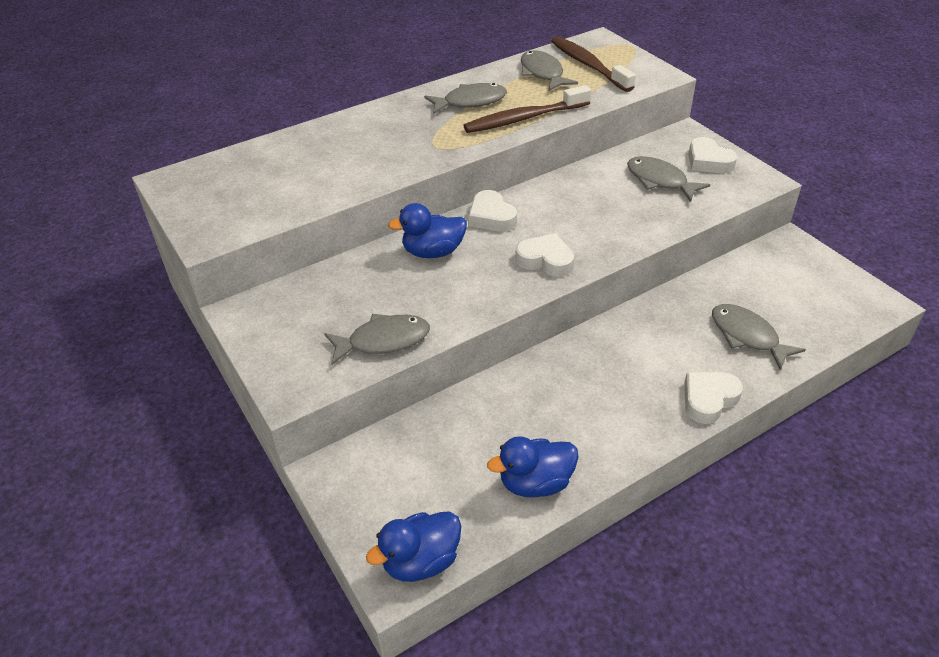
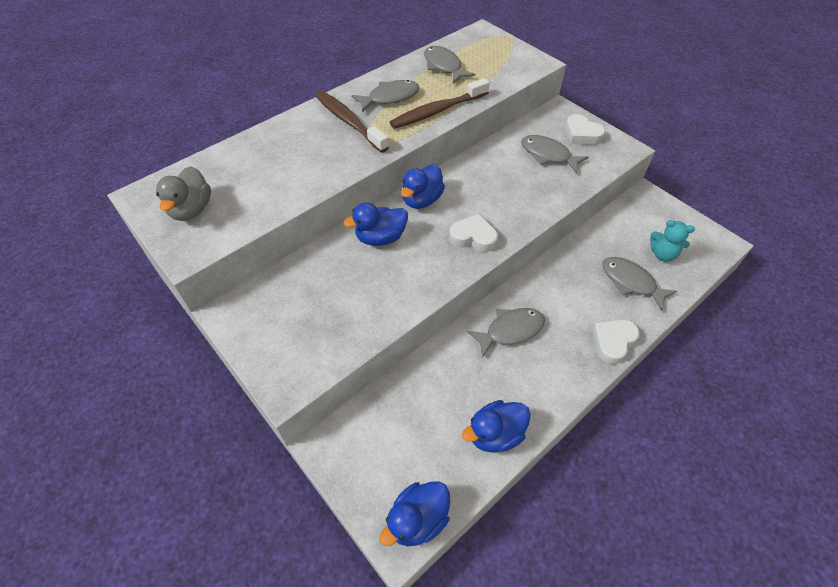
camera: 10 degrees left, 10 degrees up
grey fish [324,314,430,365] -> grey fish moved to [467,308,545,357]
white heart [469,190,517,232] -> blue duck [401,164,445,209]
brown toothbrush [551,36,636,92] -> brown toothbrush moved to [315,91,389,153]
none -> grey duck [156,166,211,221]
none -> turquoise teddy bear [650,220,695,261]

